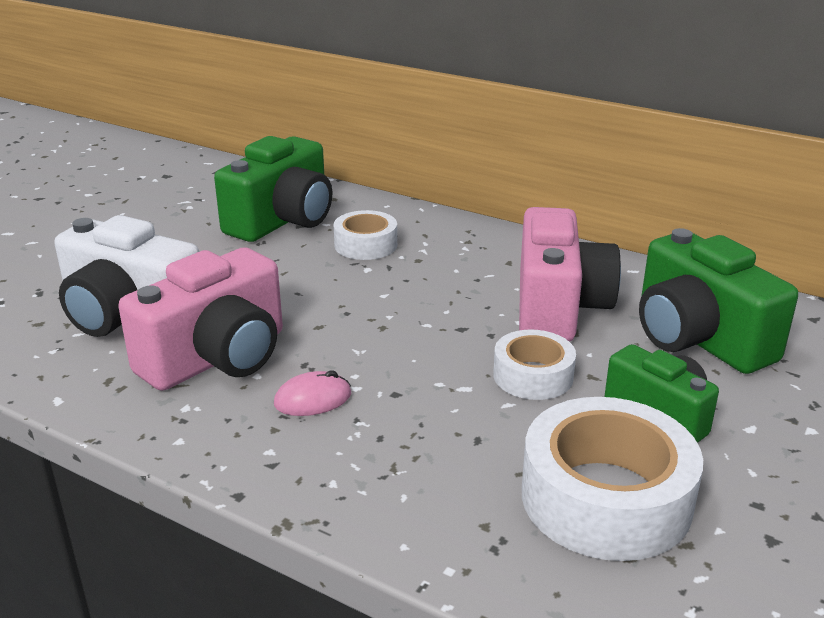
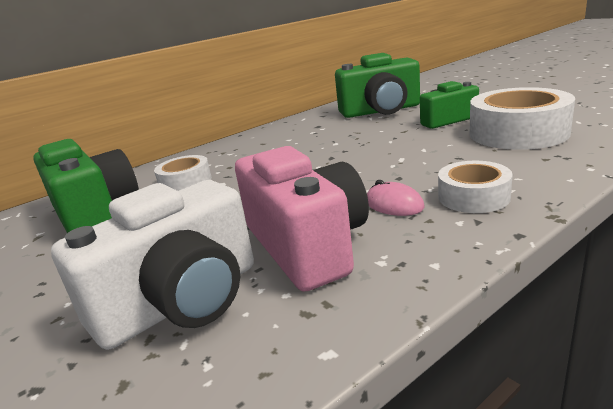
camera: 65 degrees left, 5 degrees down
pink mouse [274,371,351,416] -> pink mouse turned 45 degrees counterclockwise [367,180,424,216]
white tape [493,330,576,400] -> white tape moved to [438,161,513,213]
pink camera [519,207,621,342] -> none

